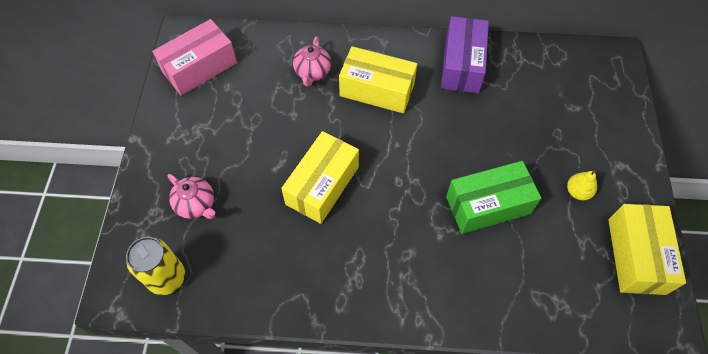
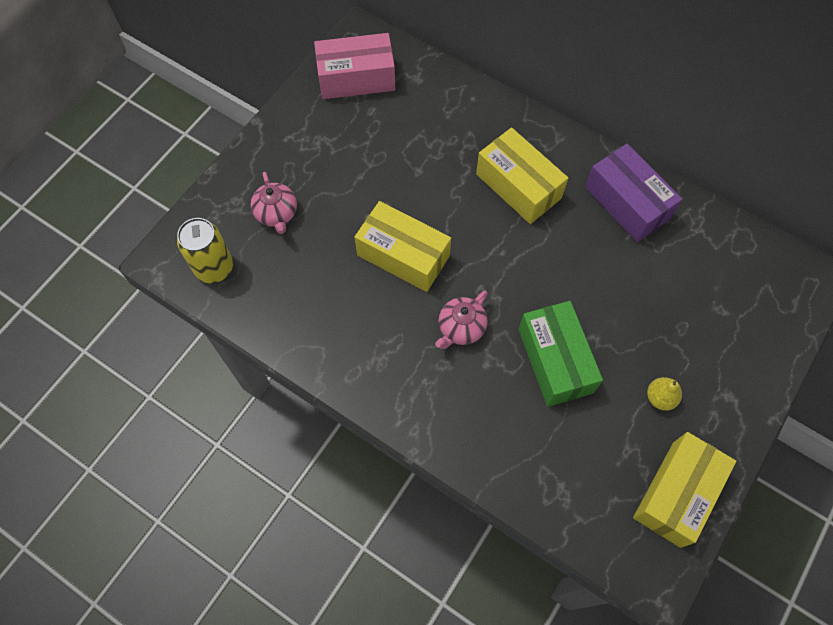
camera: 30 degrees right, 5 degrees up
yellow box [281,131,359,224] -> yellow box turned 60 degrees clockwise [355,201,451,292]
pink teapot [293,36,331,87] -> pink teapot moved to [435,291,488,349]
purple box [441,16,489,93] -> purple box turned 75 degrees counterclockwise [585,144,682,242]
green box [446,161,541,234] -> green box turned 60 degrees clockwise [518,301,603,407]

